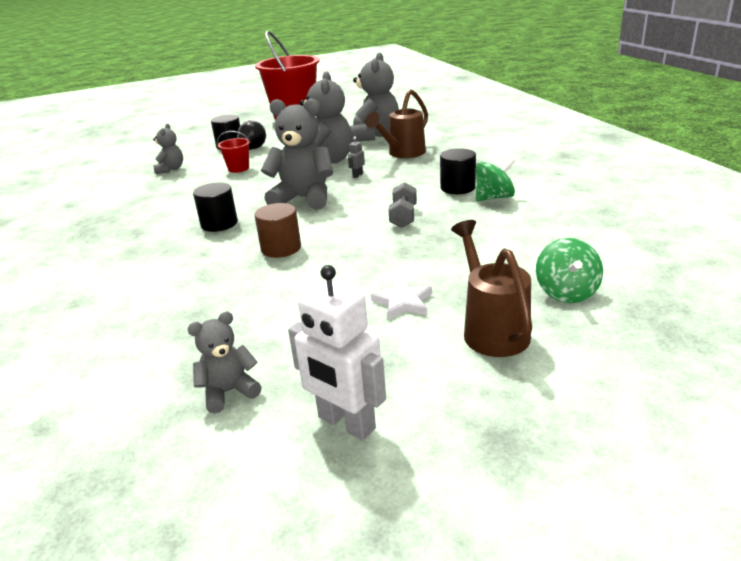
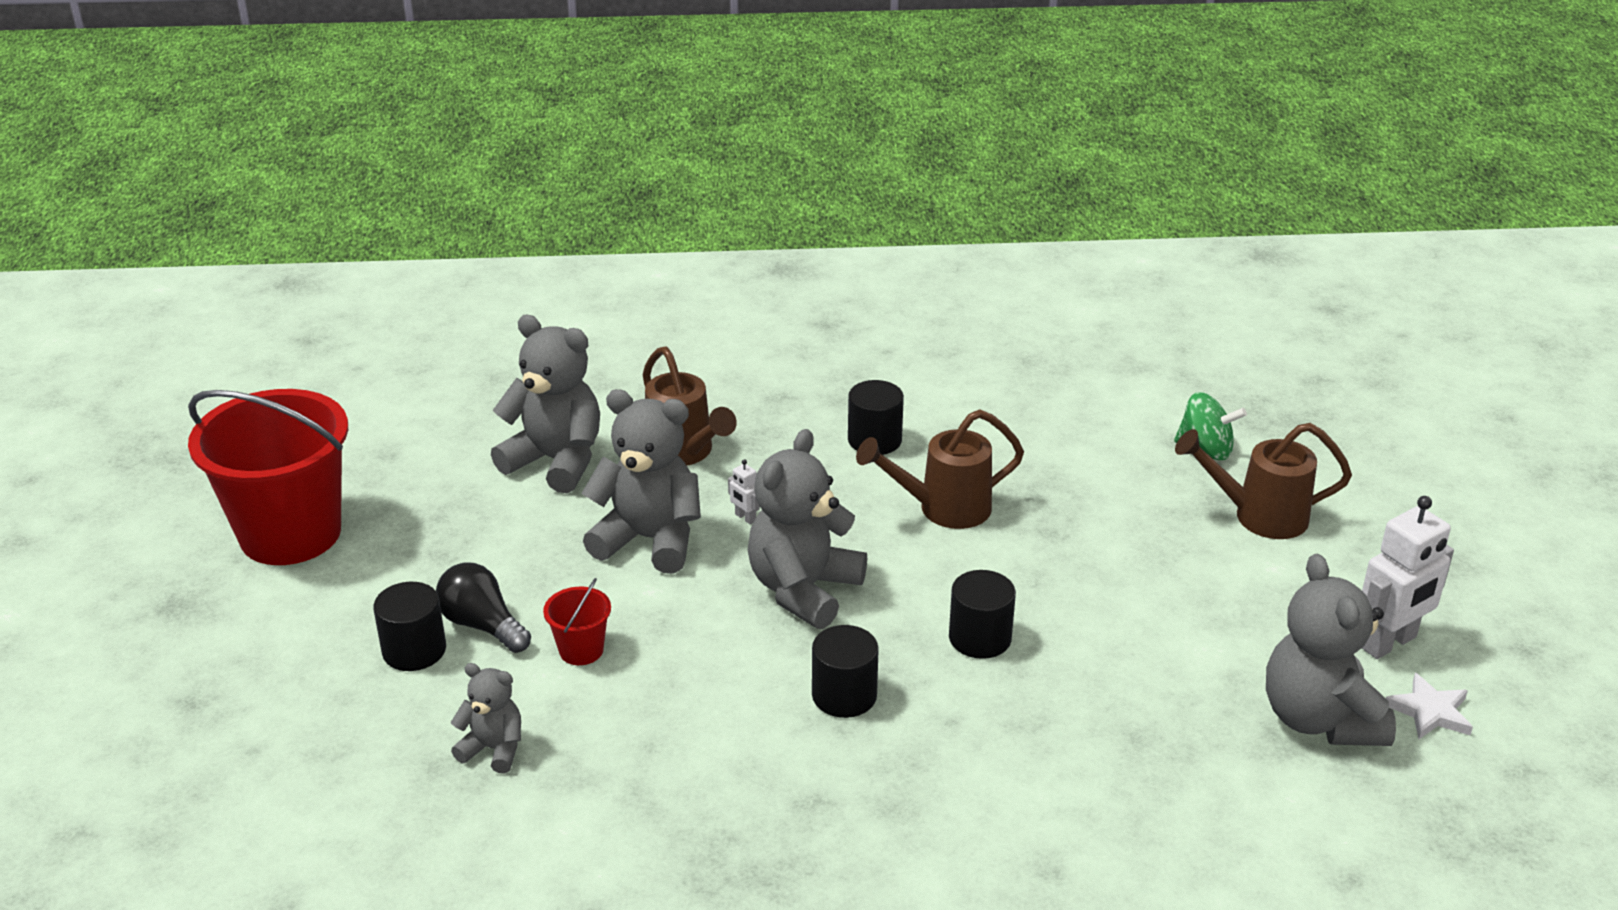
camera: 75 degrees left, 5 degrees up
grey teddy bear [187,311,262,414] -> grey teddy bear [1266,554,1396,746], size x1.87
brown cylinder [254,203,301,258] -> black cylinder [949,570,1016,659]
grey robot [348,136,365,178] -> white robot [728,459,760,525]
white star [371,279,432,320] -> white star moved to [1386,673,1473,739]
grey dumbbell [388,182,417,228] -> brown watering can [856,409,1024,529]
green spinning top [476,158,515,201] -> none

